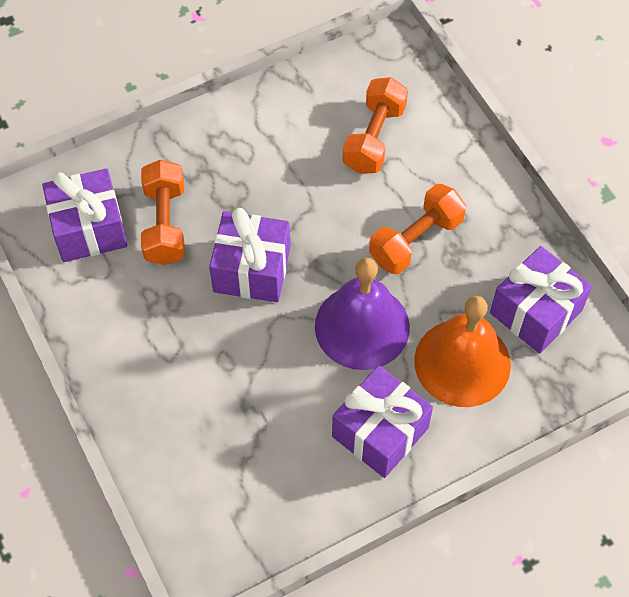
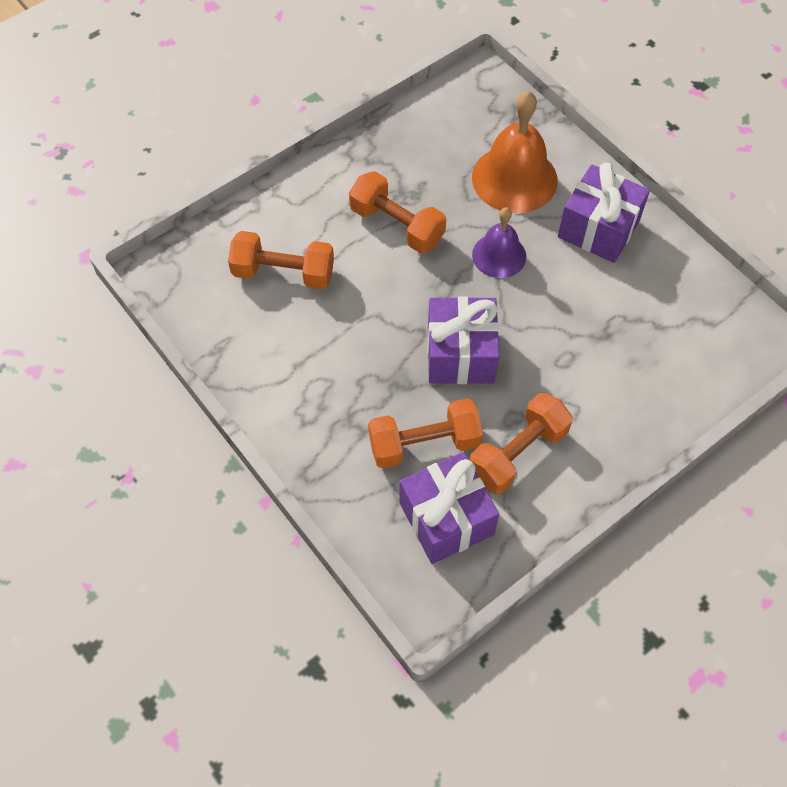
camera: 100 degrees left, 0 degrees up
purple bell [315,257,410,370] -> purple bell [472,207,526,278], size x0.61
purple gift [490,246,592,353] -> none
none -> orange dumbbell [470,393,573,494]

